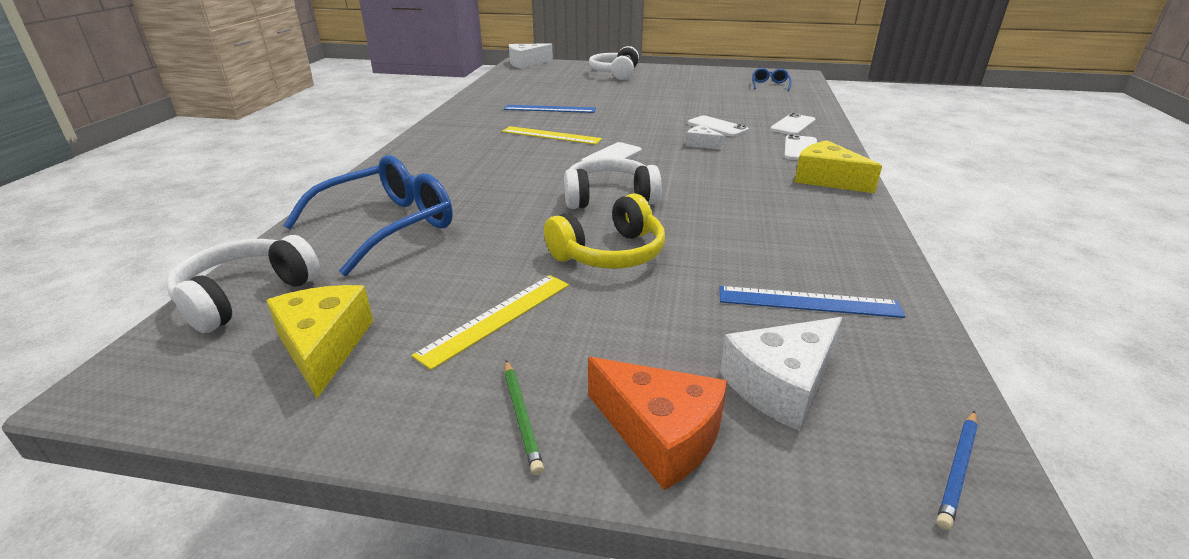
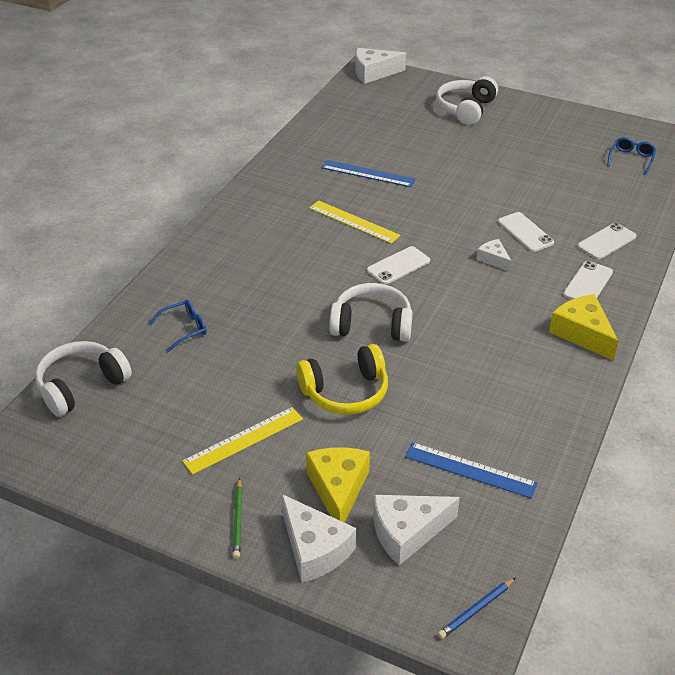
camera: 15 degrees right, 10 degrees up
yellow cheese [266,285,373,398] -> yellow cheese moved to [306,447,370,523]
blue glasses [283,155,453,276] -> blue glasses [149,300,207,352], size x0.46
orange cheese [588,357,727,490] -> white cheese [282,494,356,583]

